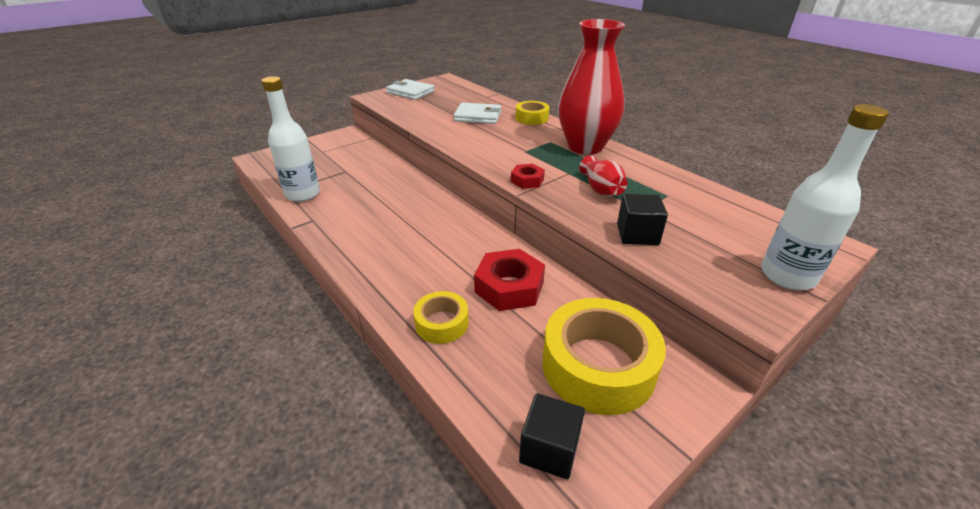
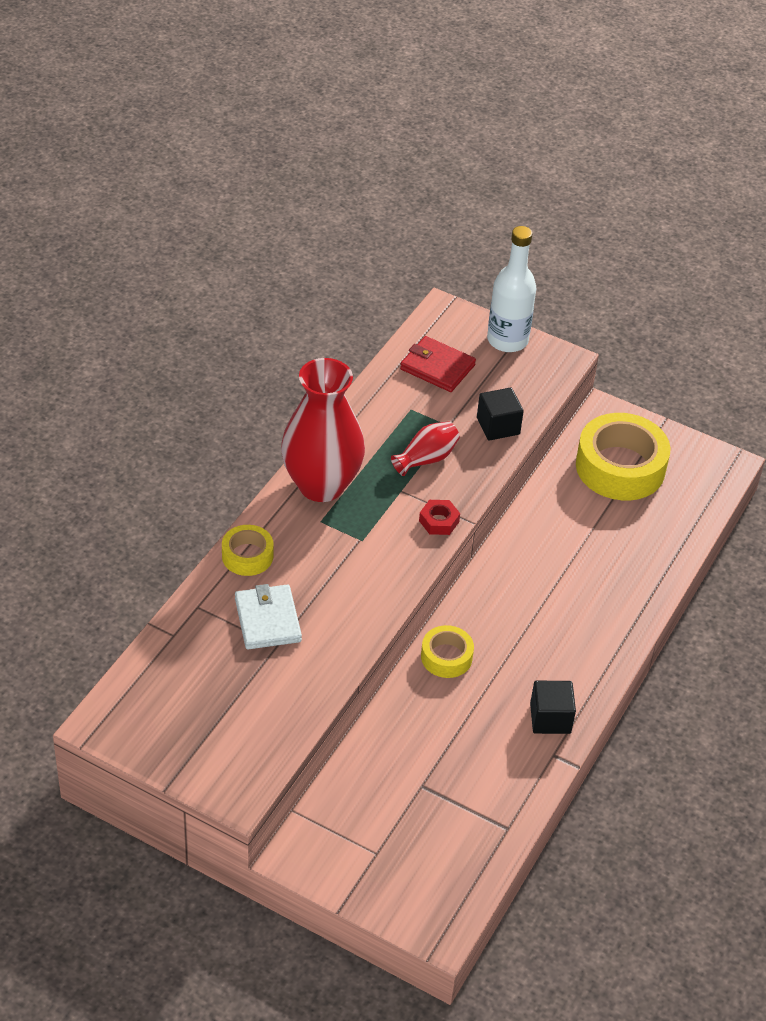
camera: 115 degrees left, 10 degrees up
white bottle [261,76,320,202] -> none
white wallet [386,79,435,100] -> none
yellow tape [413,291,469,344] -> yellow tape moved to [421,625,474,678]
red nut [474,249,545,311] -> none
black cube [519,393,585,479] -> black cube moved to [530,681,576,734]
none -> red wallet [400,336,476,392]

